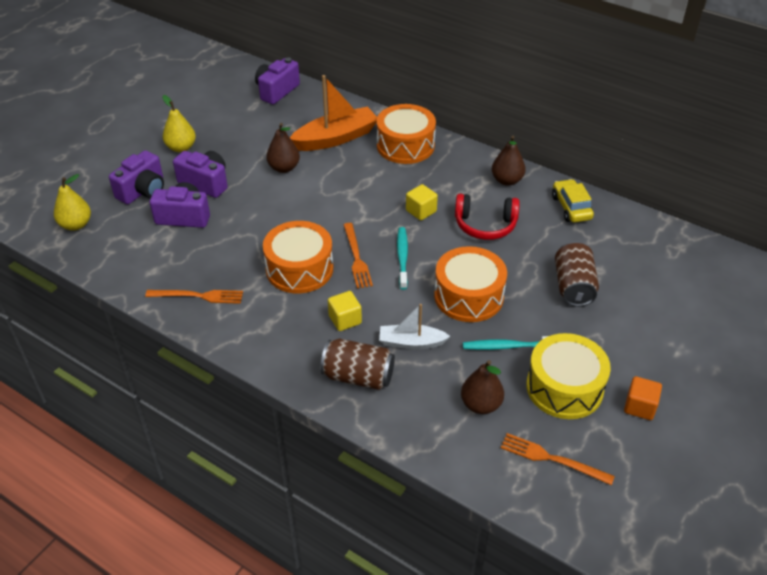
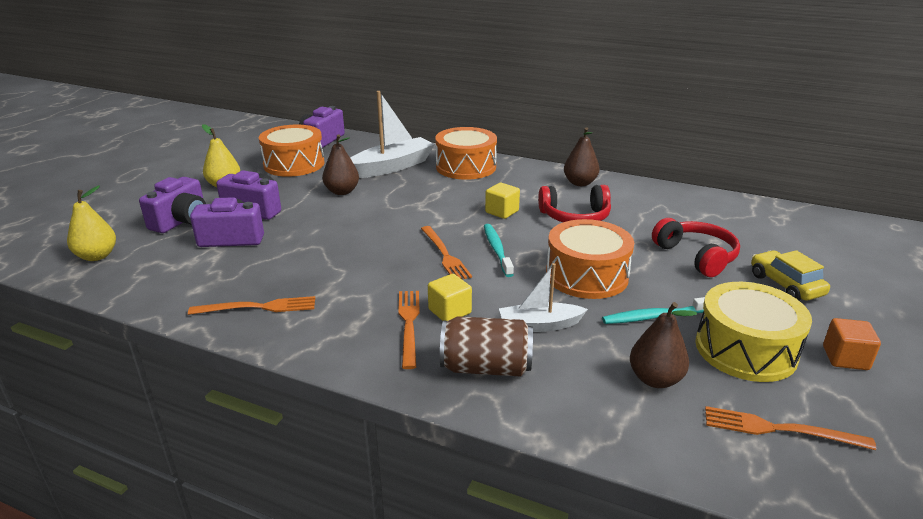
camera: 10 degrees left, 15 degrees down
orange drum [263,221,333,293] -> orange drum moved to [259,125,325,177]
orange boat [290,75,377,151] -> white boat [350,91,435,178]
yellow car [552,179,594,223] -> yellow car moved to [751,250,830,301]
brown can [555,242,599,307] -> red headphones [652,218,740,277]
none -> orange fork [398,291,420,369]

